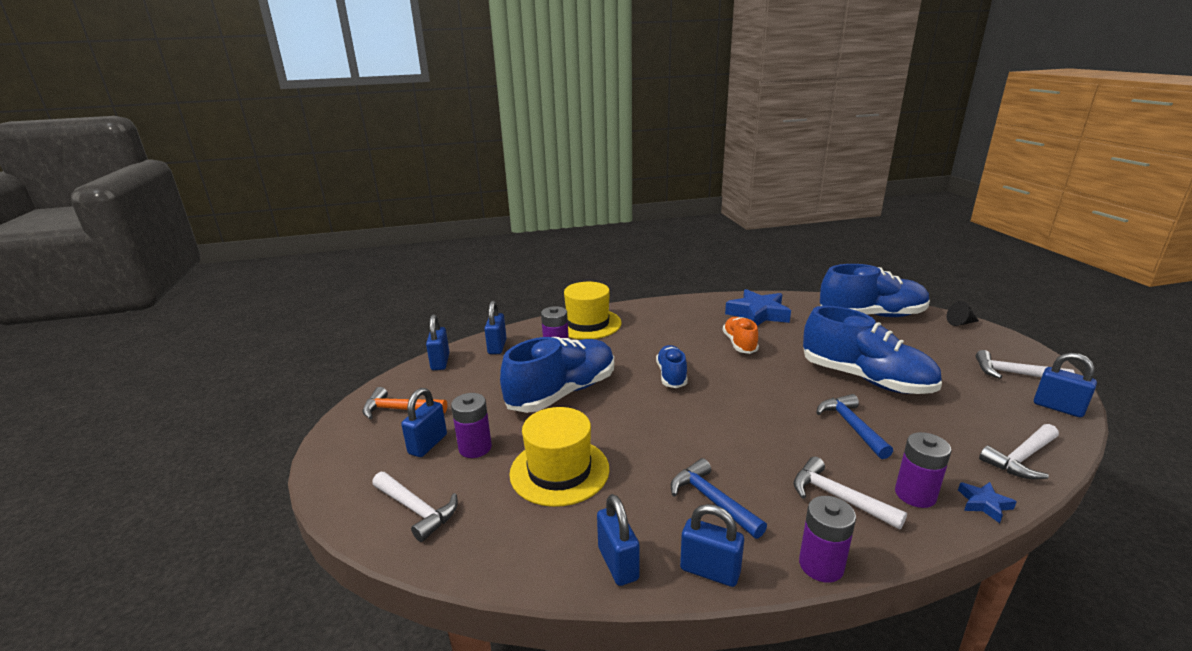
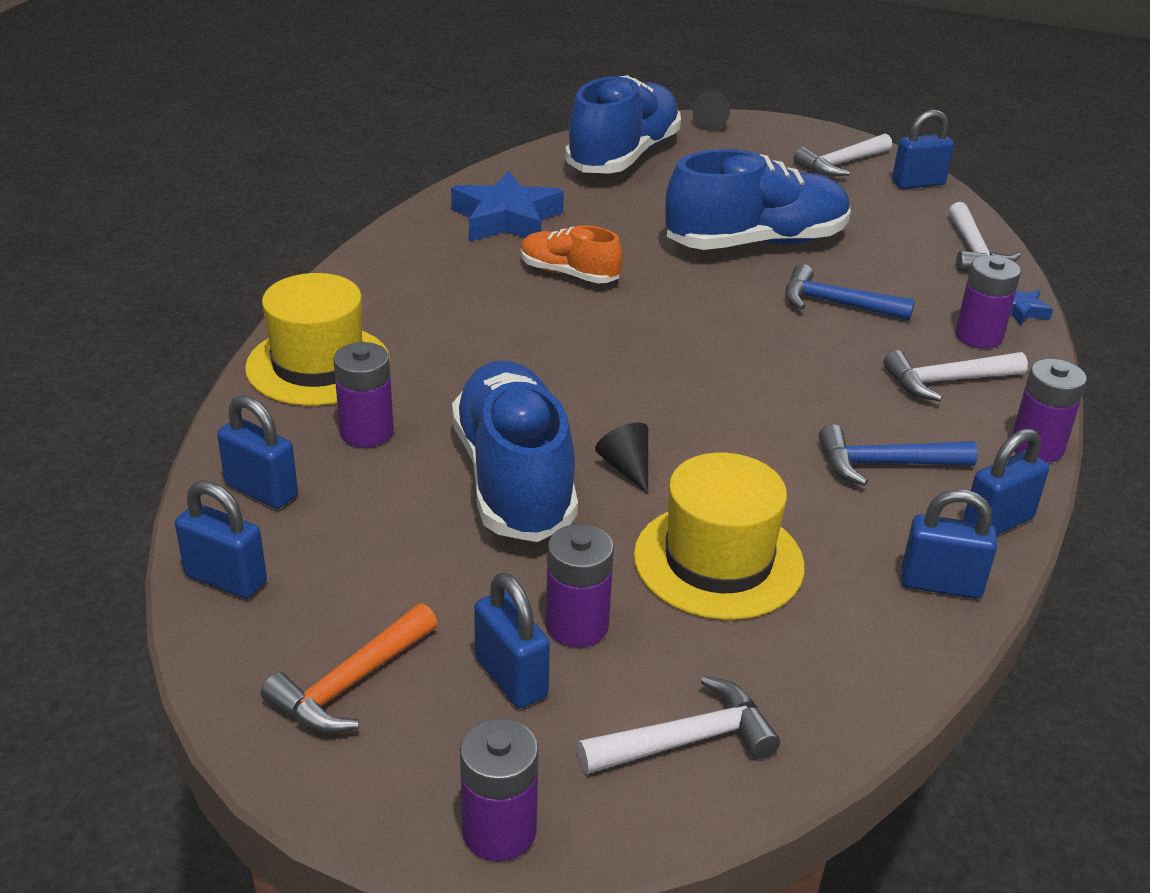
camera: 60 degrees left, 10 degrees up
blue shoe [656,345,688,388] -> none
none -> purple battery [460,718,538,861]
none -> black cone [595,422,648,494]

